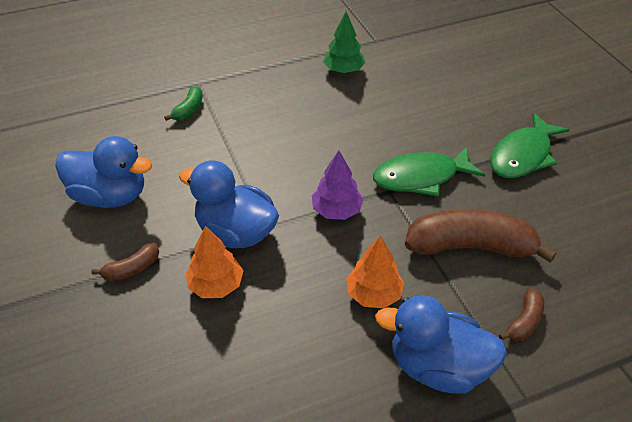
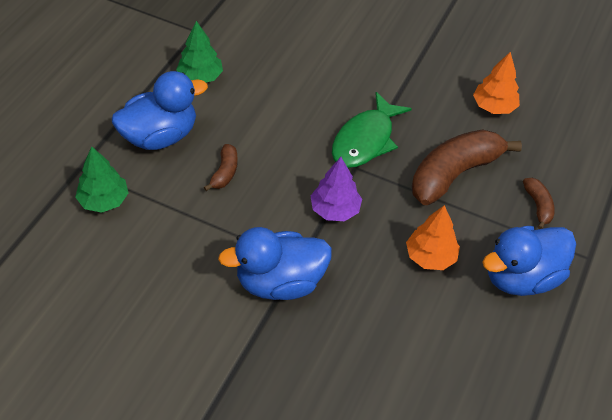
camera: 45 degrees left, 5 degrees up
blue duck [55,136,152,208] -> blue duck moved to [112,71,208,150]
brown banana [91,243,159,281] -> brown banana moved to [204,144,238,191]
green banana [164,86,203,121] -> green tree [75,146,129,213]
orange tree [186,226,243,298] -> orange tree moved to [473,52,520,114]
green fish [490,112,570,178] -> none

